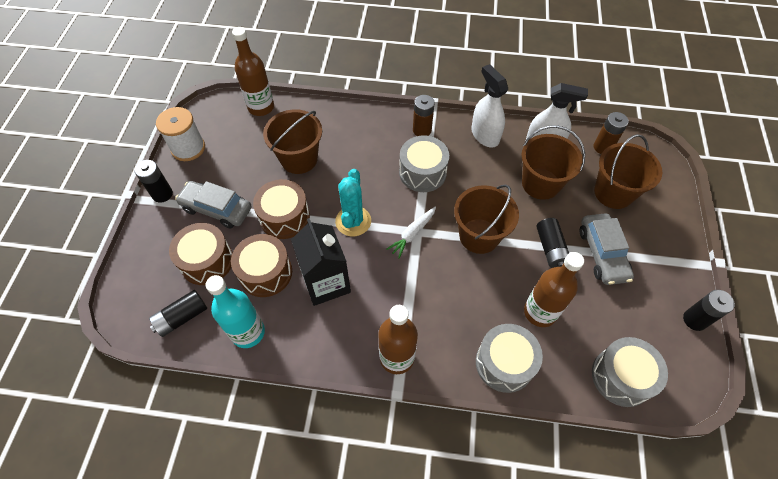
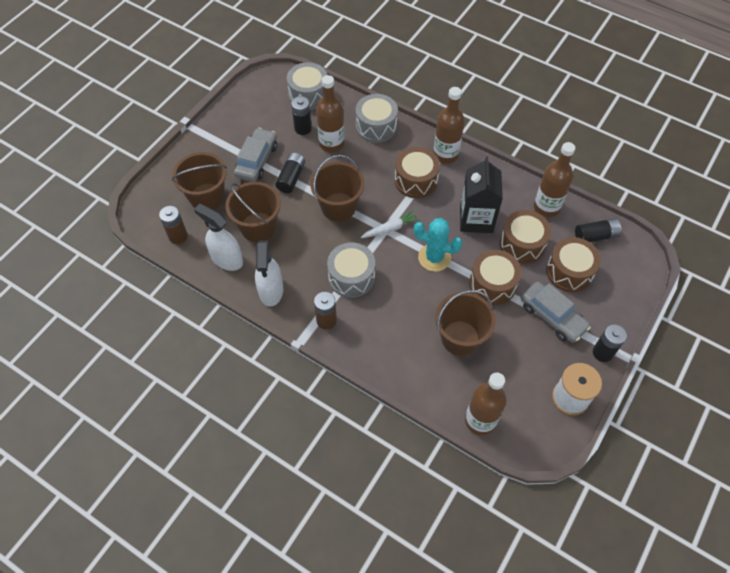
camera: 155 degrees left, 0 degrees up
turquoise bottle [205,275,265,348] -> brown bottle [534,142,575,217]
turquoise cactus [335,169,371,236] -> turquoise cactus turned 75 degrees clockwise [414,218,462,272]
black battery [683,290,735,331] -> black battery moved to [291,96,312,135]
none -> brown drum [395,147,440,198]

